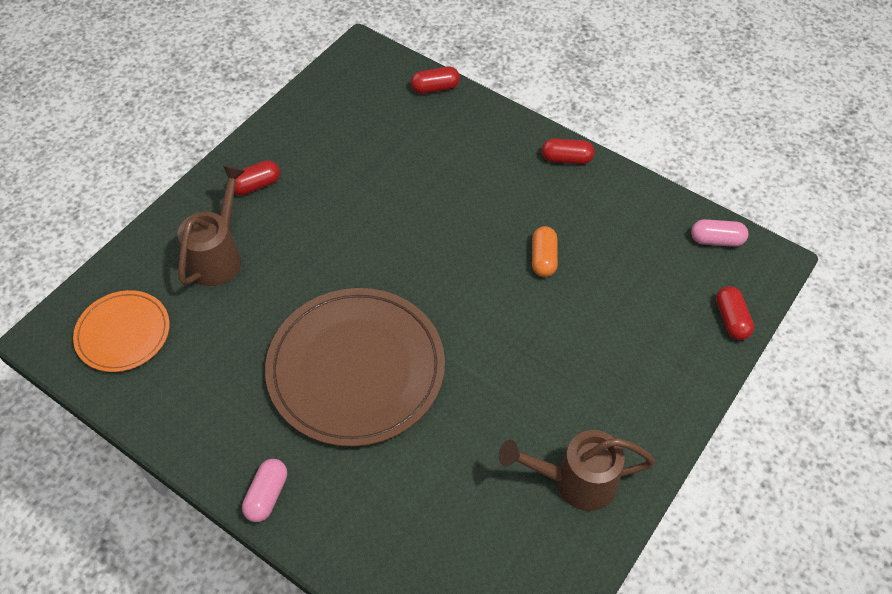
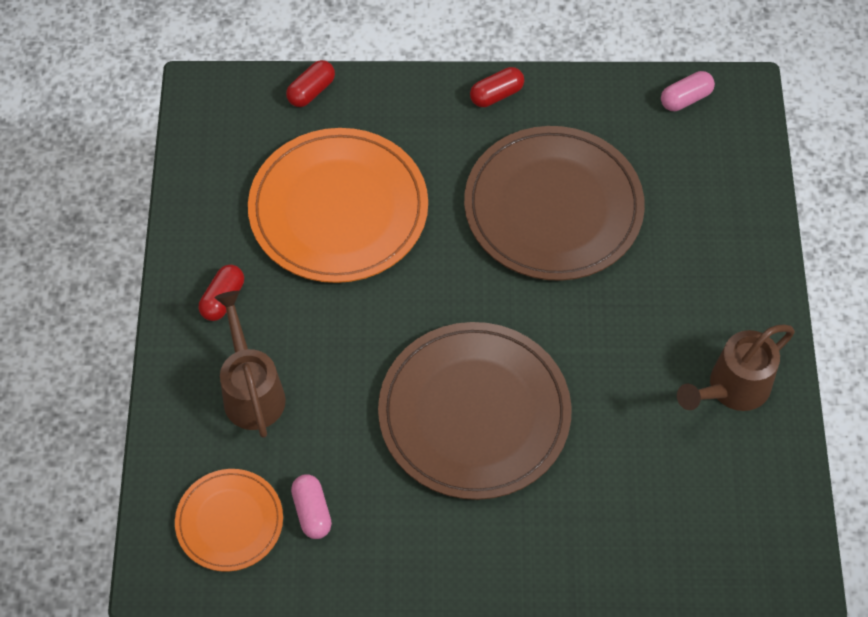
camera: 35 degrees left, 5 degrees up
pink capsule [242,459,287,522] -> pink capsule moved to [291,474,332,539]
orange capsule [532,226,558,277] -> brown plate [464,126,645,281]
red capsule [716,286,754,340] -> none
none -> orange plate [248,128,428,283]

